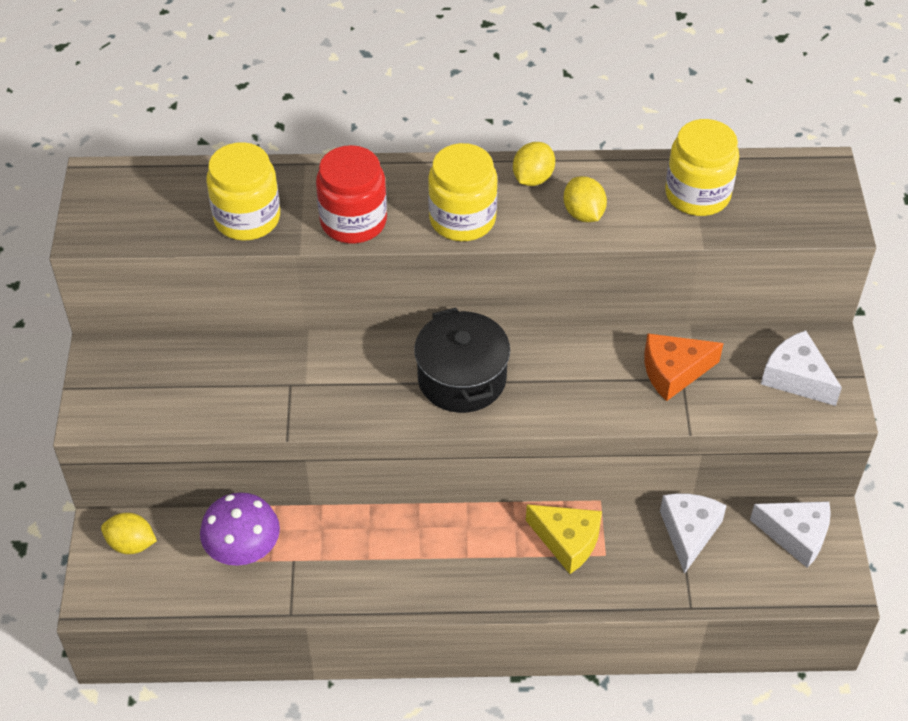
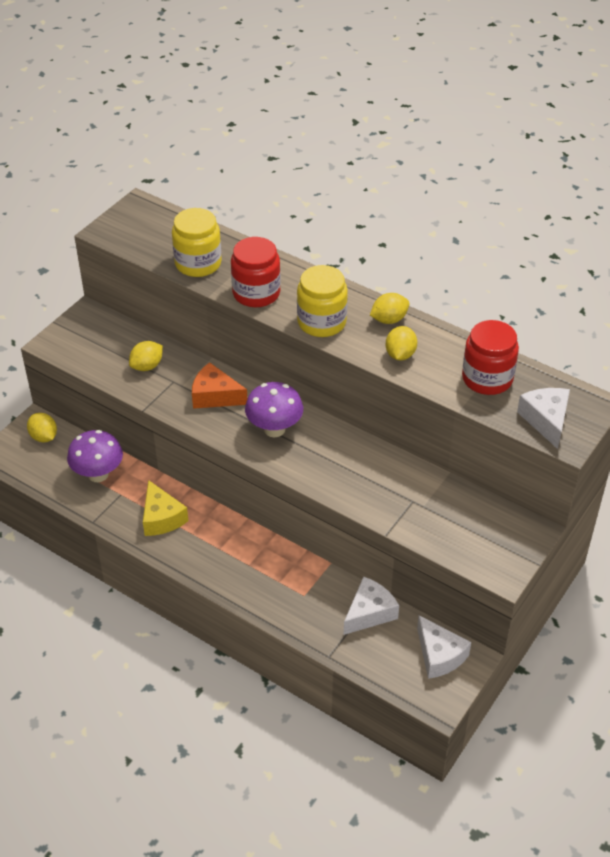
camera: 35 degrees right, 5 degrees down
black pot [414,308,510,413] -> purple mushroom [245,382,303,437]
yellow cheese [526,505,602,574] -> yellow cheese moved to [143,480,188,536]
orange cheese [644,333,724,401] -> orange cheese moved to [192,362,247,409]
yellow jar [665,119,739,216] -> red jar [462,320,519,395]
white cheese [761,330,842,406] -> white cheese moved to [517,388,570,449]
none -> yellow lemon [129,341,163,371]

